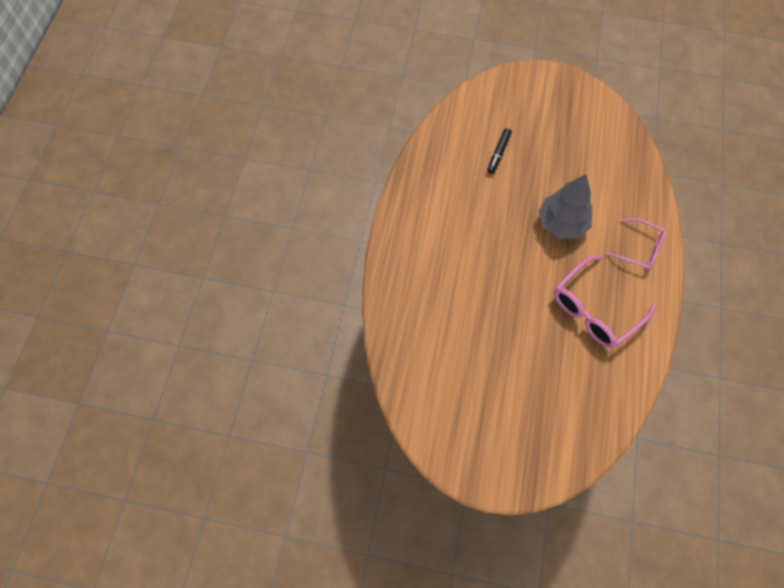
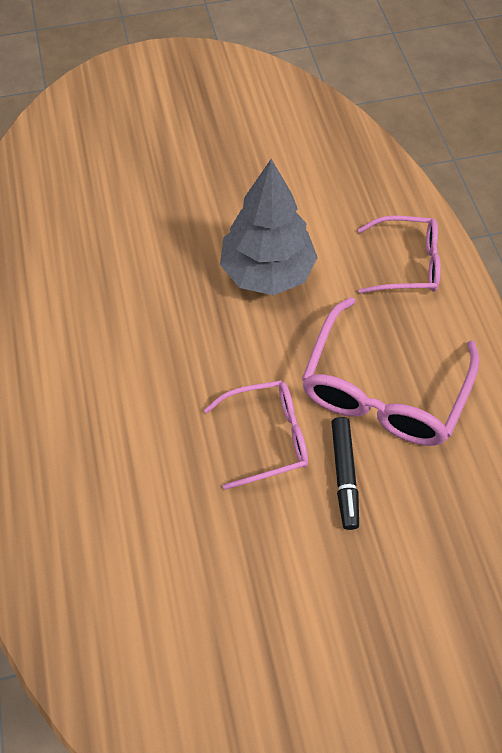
camera: 25 degrees left, 5 degrees down
black marker [487,128,512,174] -> black marker moved to [331,417,359,530]
none -> pink glasses [204,380,308,490]

